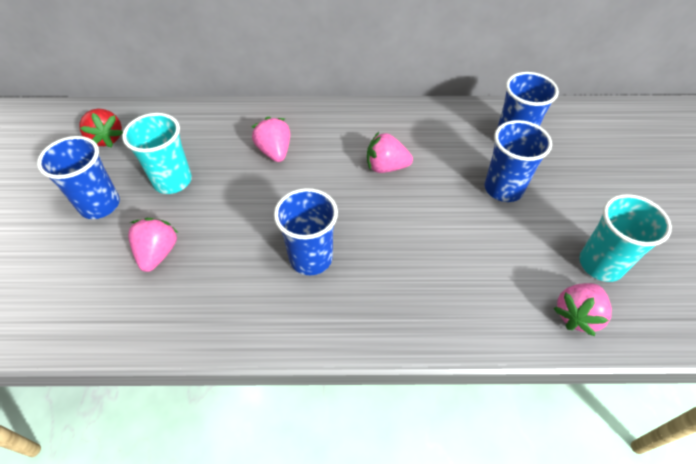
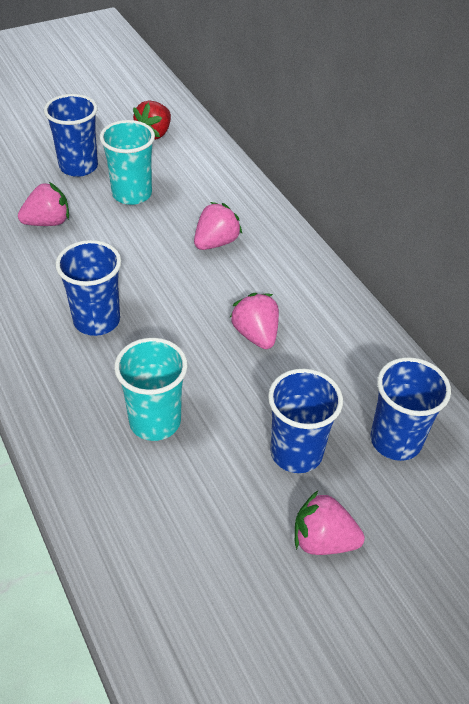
camera: 60 degrees right, 5 degrees down
pink strawberry [553,283,612,336] -> pink strawberry moved to [295,491,365,555]
turquoise cup [579,194,672,282] -> turquoise cup moved to [114,338,188,441]

